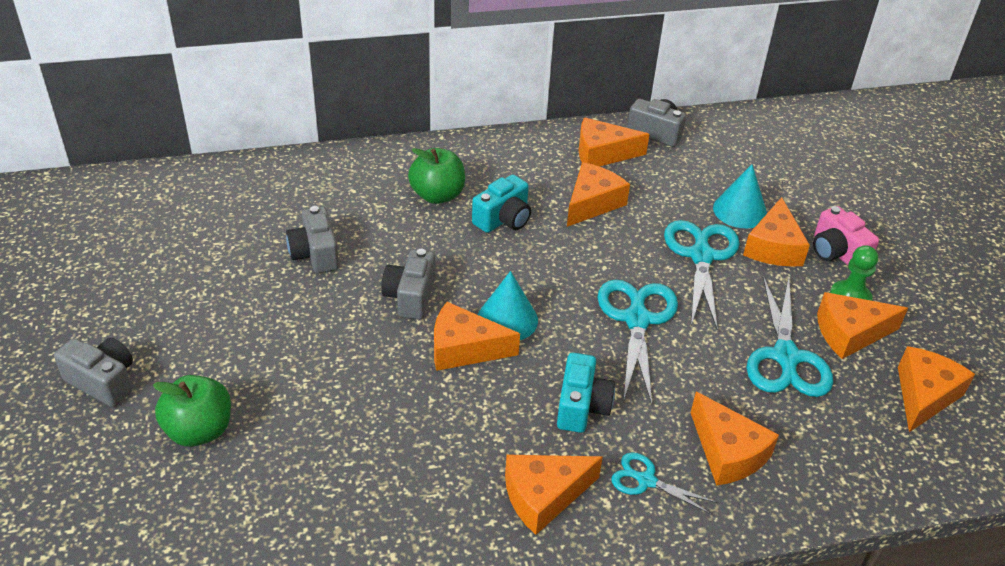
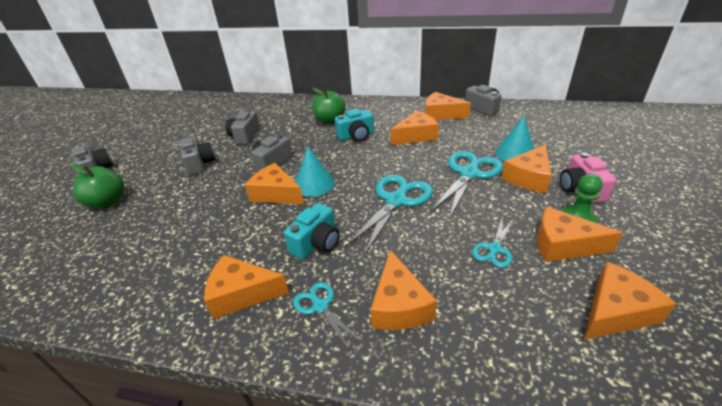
camera: 30 degrees right, 5 degrees down
turquoise scissors [746,276,833,397] -> turquoise scissors [472,216,514,268], size x0.55
none -> grey camera [180,136,215,175]

